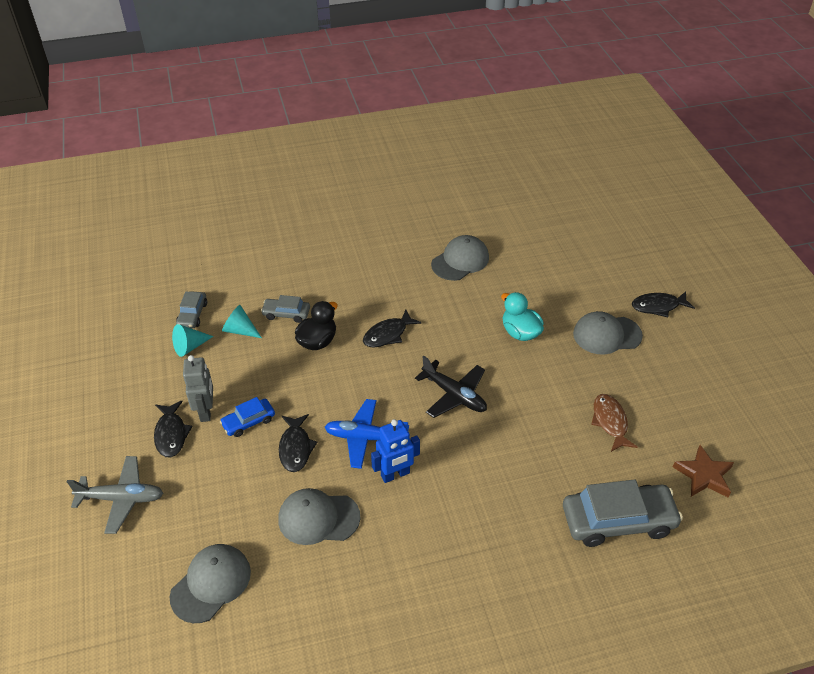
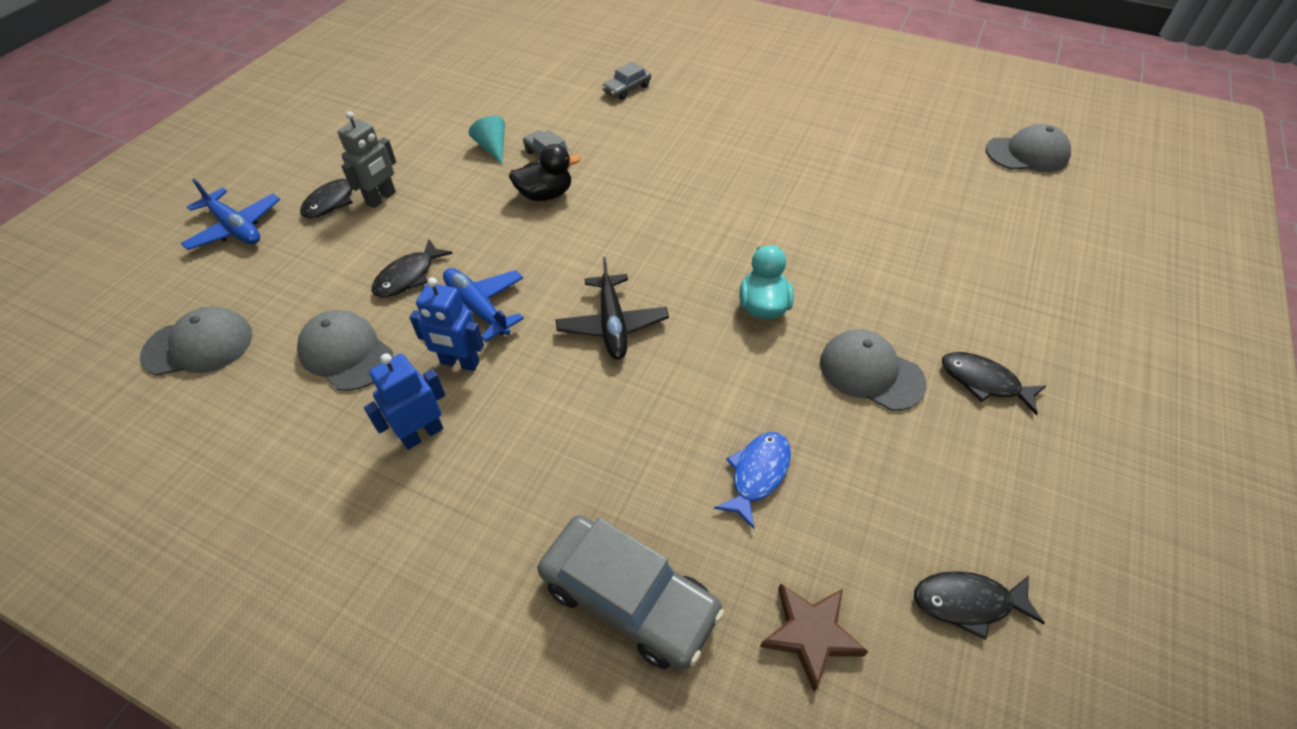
camera: 40 degrees right, 5 degrees up
grey plane [67,456,163,534] -> blue plane [181,179,280,250]
turquoise cone [172,324,214,357] -> none
grey car [176,291,207,329] -> grey car moved to [602,62,651,100]
blue car [220,397,275,437] -> none
black fish [363,310,422,348] -> black fish moved to [914,571,1045,640]
grey cap [431,235,489,281] -> grey cap moved to [986,124,1071,172]
brown fish [591,394,638,452] -> blue fish [714,432,791,529]
none -> blue robot [364,354,445,450]

